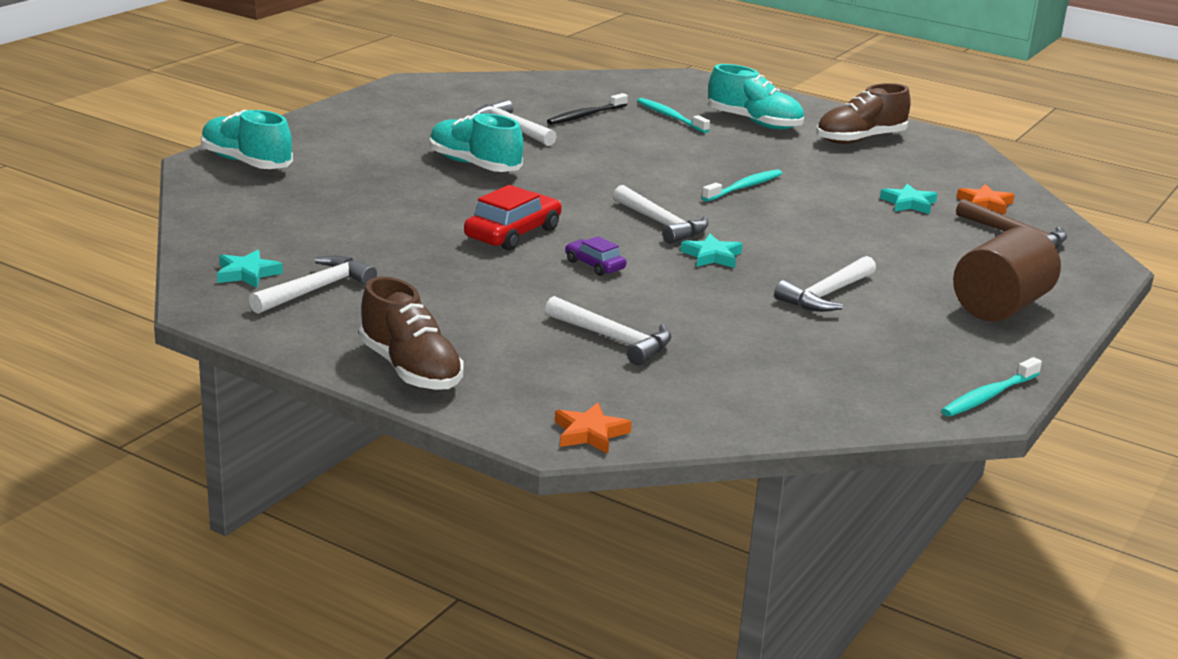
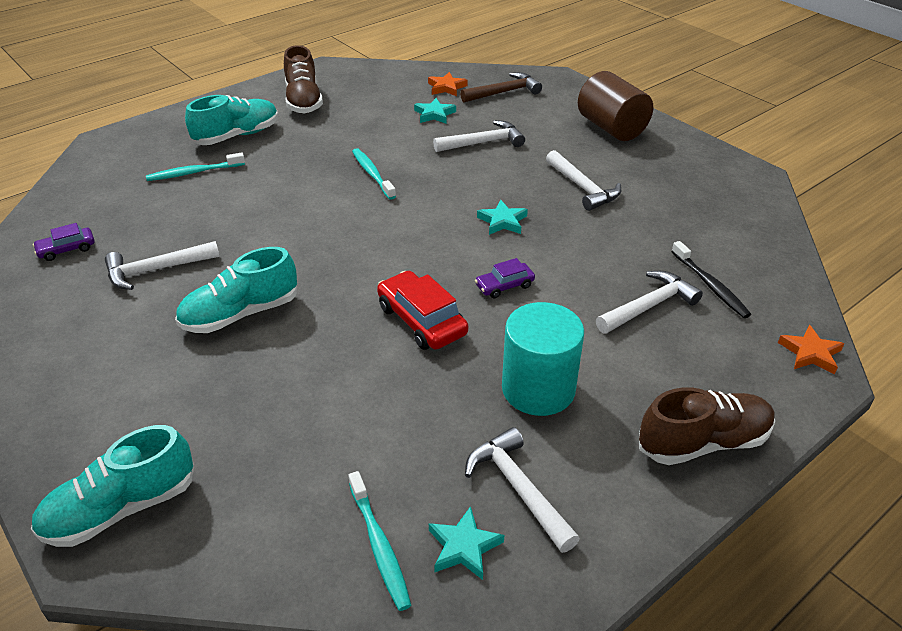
camera: 70 degrees left, 15 degrees up
black toothbrush [547,93,628,125] -> black toothbrush moved to [671,241,751,318]
white hammer [613,185,708,244] -> white hammer moved to [433,120,525,152]
turquoise toothbrush [941,357,1042,417] -> turquoise toothbrush moved to [348,471,411,611]
none -> purple car [33,223,95,261]
none -> turquoise cylinder [502,302,584,416]

